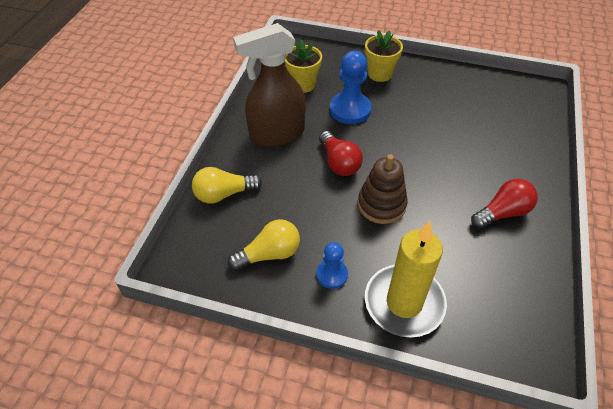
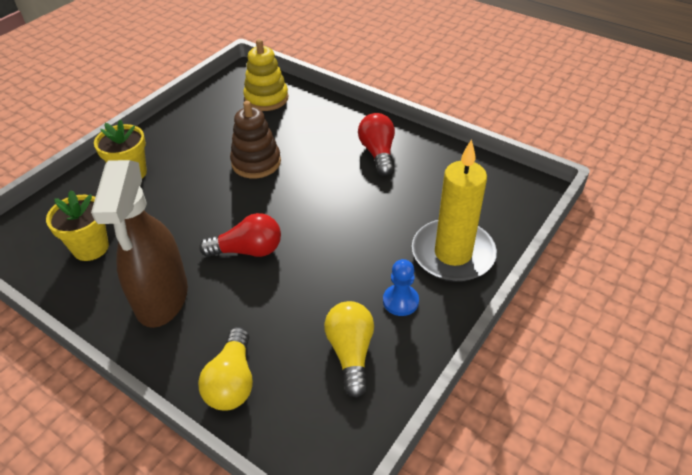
camera: 70 degrees left, 5 degrees down
blue pawn [330,51,372,124] -> none
brown stacking toy [358,154,408,224] -> brown stacking toy moved to [230,101,281,178]
none -> yellow stacking toy [243,39,288,111]

